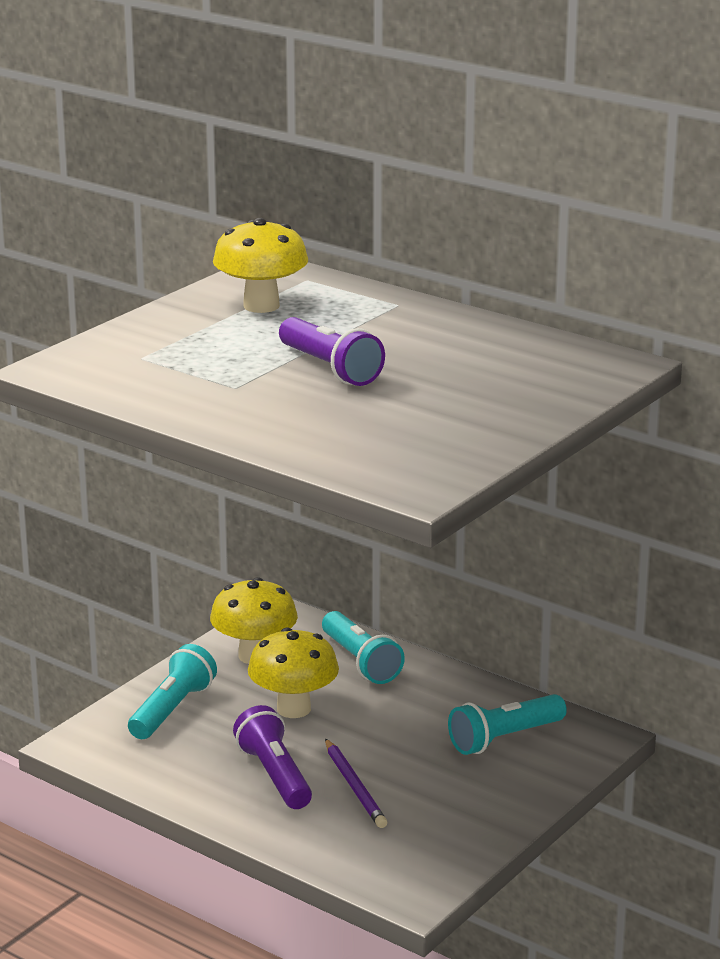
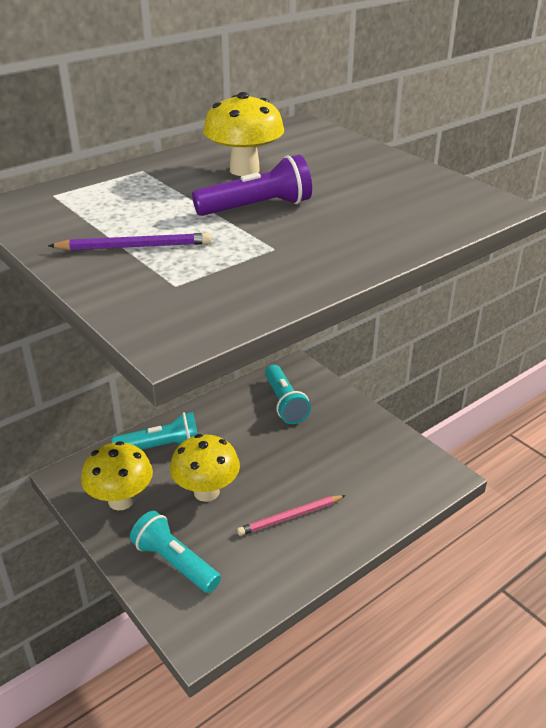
camera: 75 degrees left, 10 degrees up
yellow mushroom [213,218,308,313] -> yellow mushroom moved to [203,92,284,176]
purple flashlight [233,705,312,809] -> pink pencil [237,495,346,536]
purple pencil [325,739,387,828] -> purple pencil moved to [48,233,211,250]

